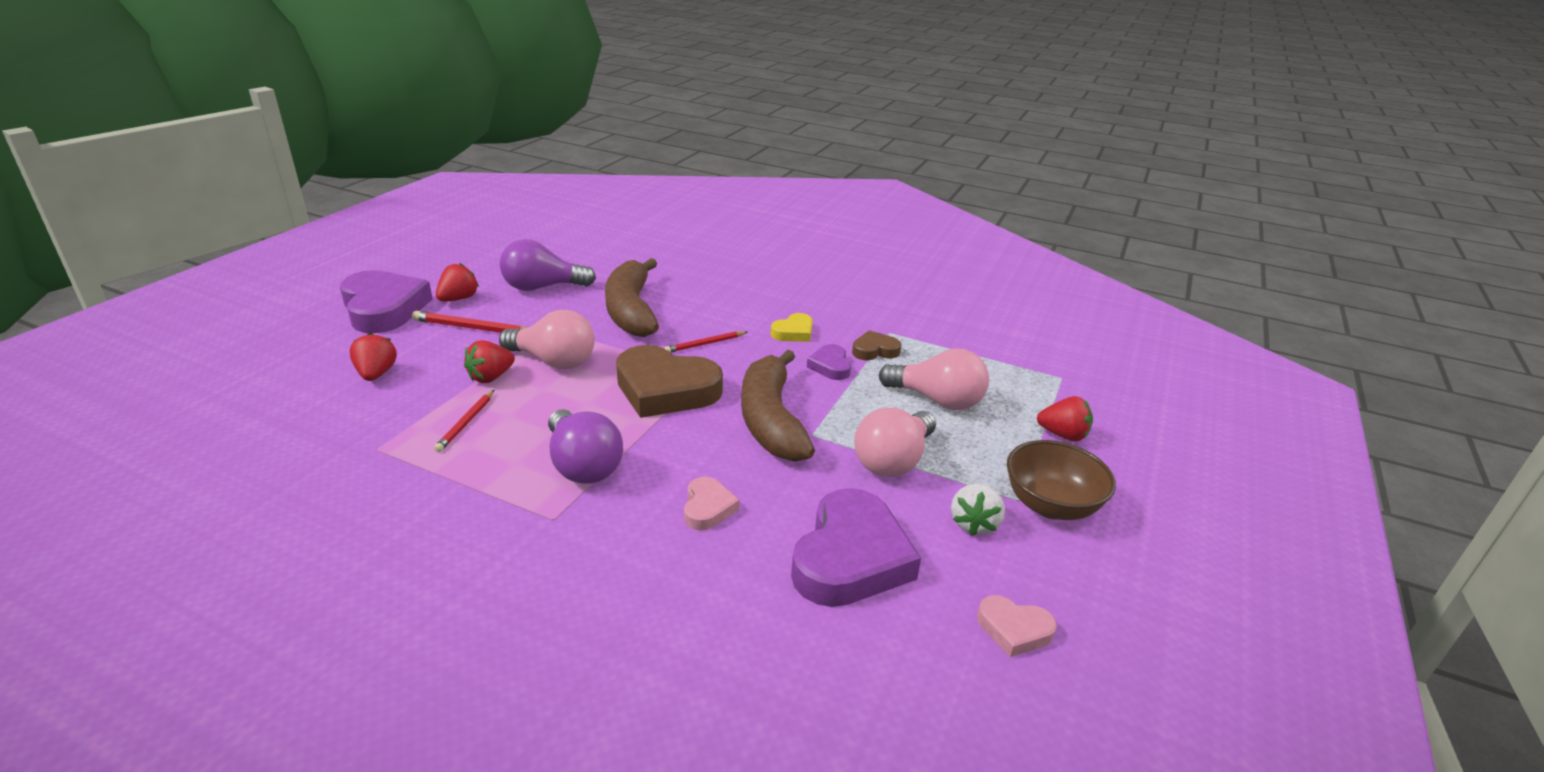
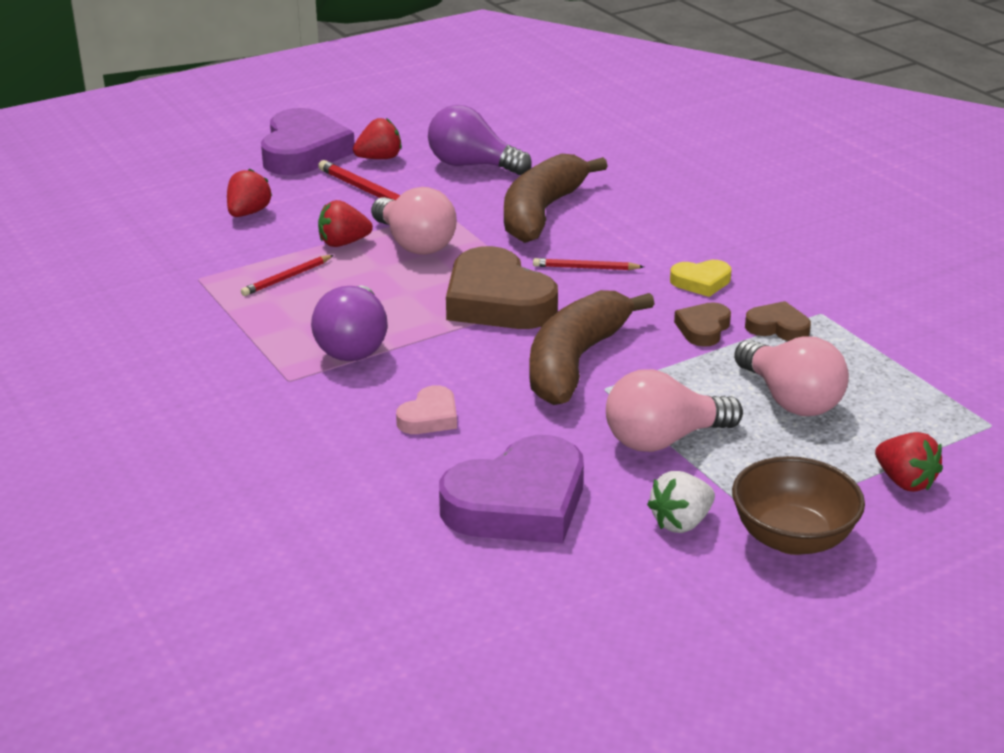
camera: 35 degrees right, 0 degrees up
purple heart [807,344,851,380] -> brown heart [674,302,731,347]
pink heart [977,595,1057,657] -> none

